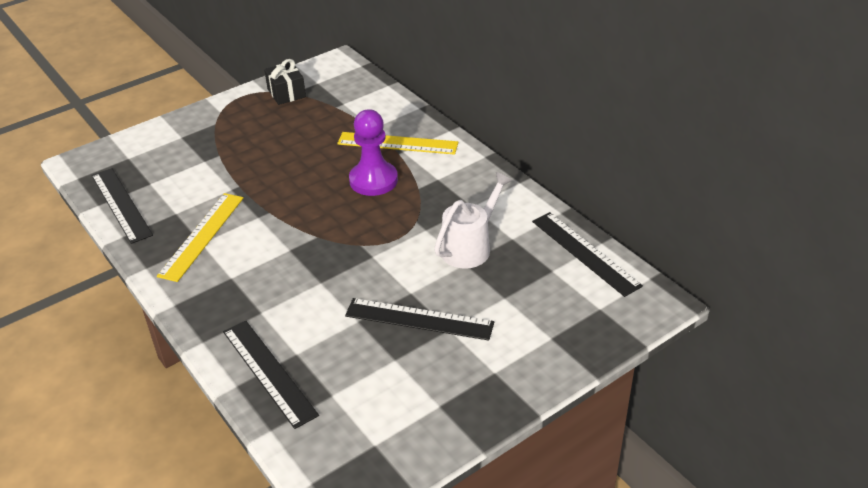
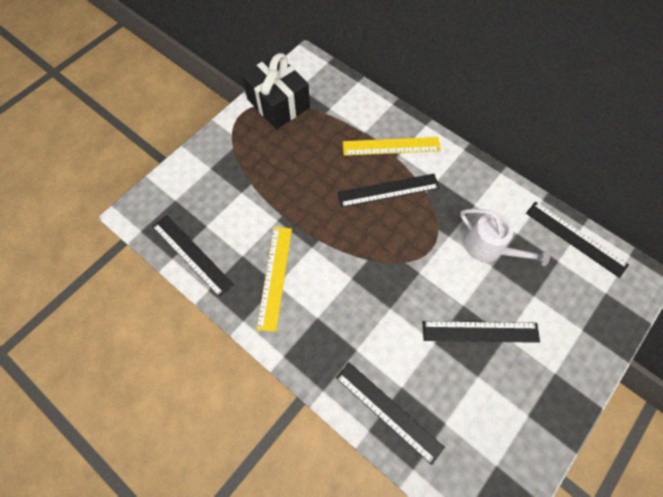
camera: 15 degrees left, 25 degrees up
black gift [264,59,306,105] -> black gift [242,53,310,129], size x1.74
purple pawn [349,109,398,196] -> black ruler [337,174,439,207]
white watering can [434,172,513,269] -> white watering can turned 105 degrees clockwise [460,209,550,266]

